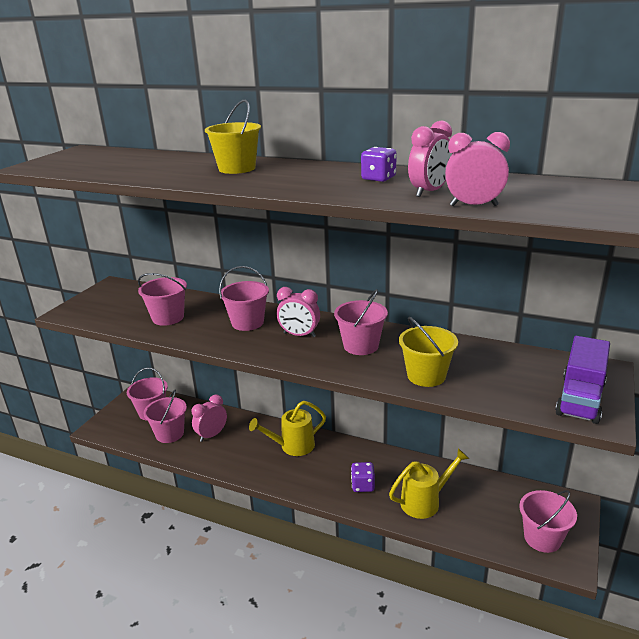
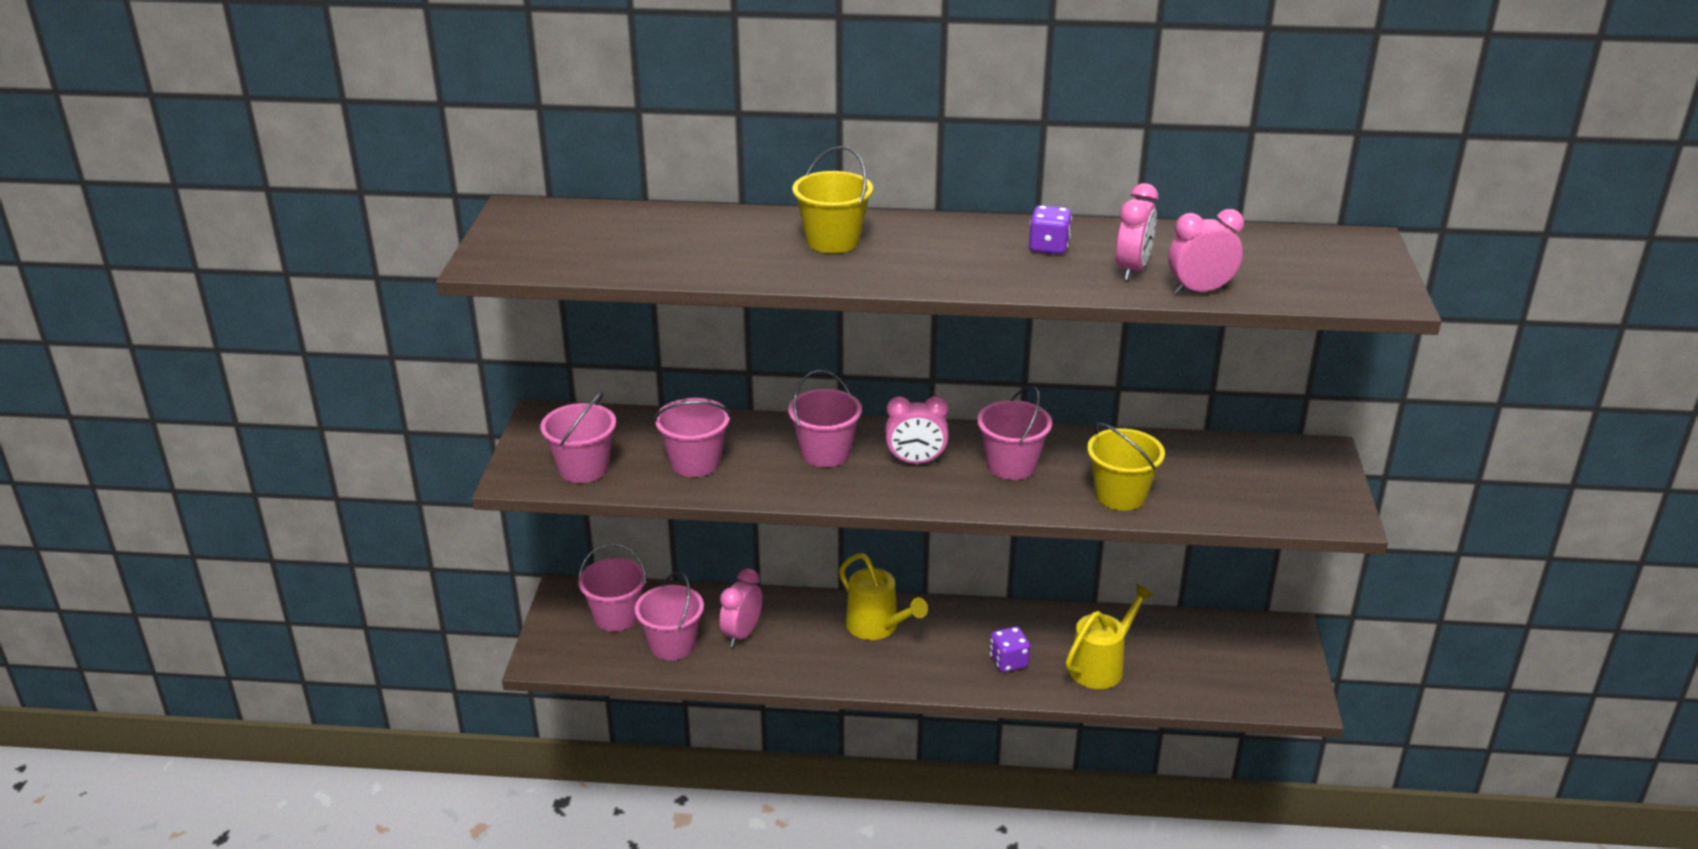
camera: 20 degrees left, 5 degrees up
yellow watering can [249,401,326,456] -> yellow watering can turned 90 degrees counterclockwise [839,553,928,640]
pink bucket [519,490,577,553] -> pink bucket moved to [540,392,616,483]
purple truck [555,336,610,424] -> none

